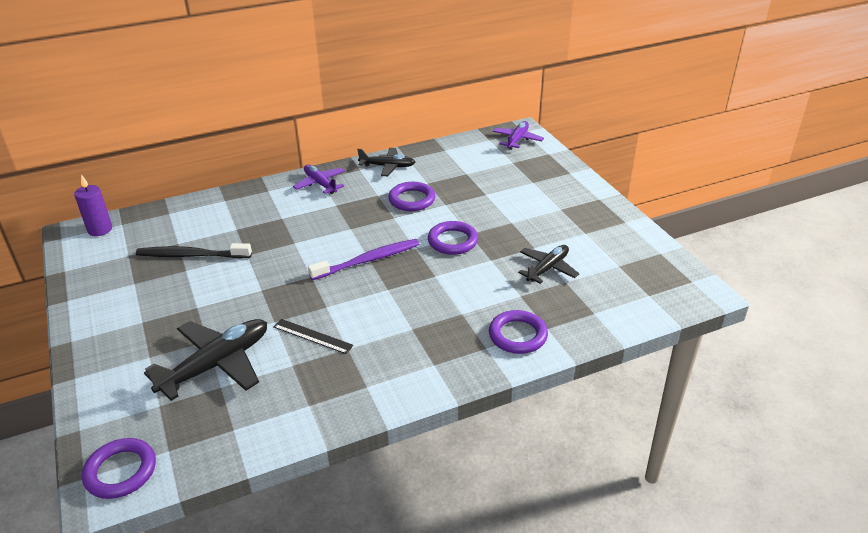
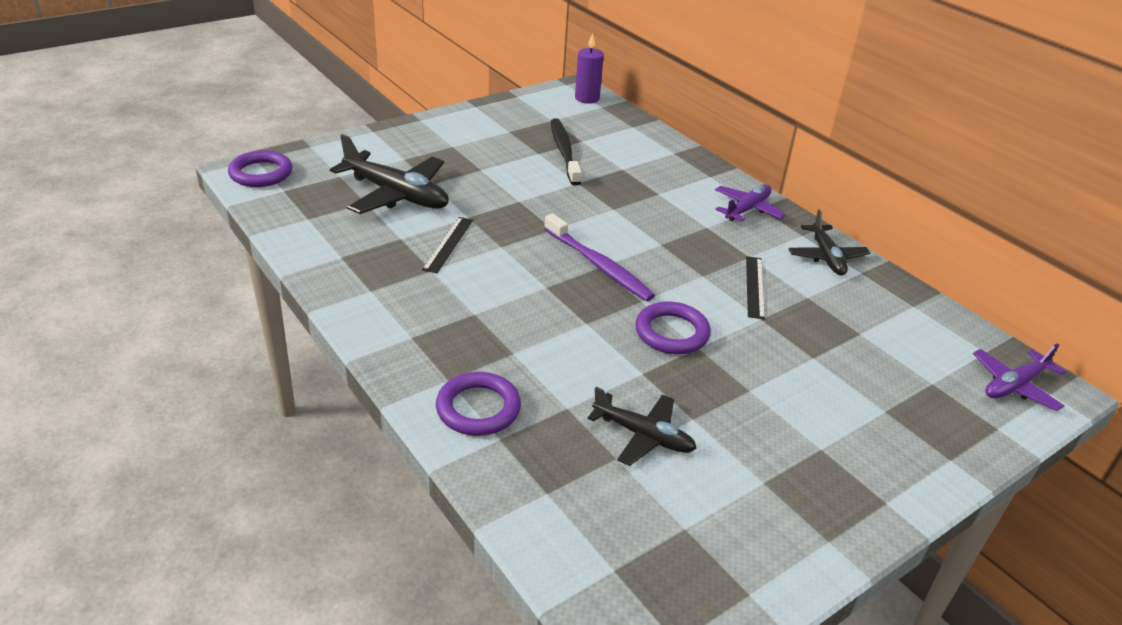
camera: 75 degrees right, 0 degrees up
purple ring [389,182,435,211] -> black ruler [746,256,765,319]
purple plane [493,121,544,150] -> purple plane turned 135 degrees clockwise [973,343,1065,411]

